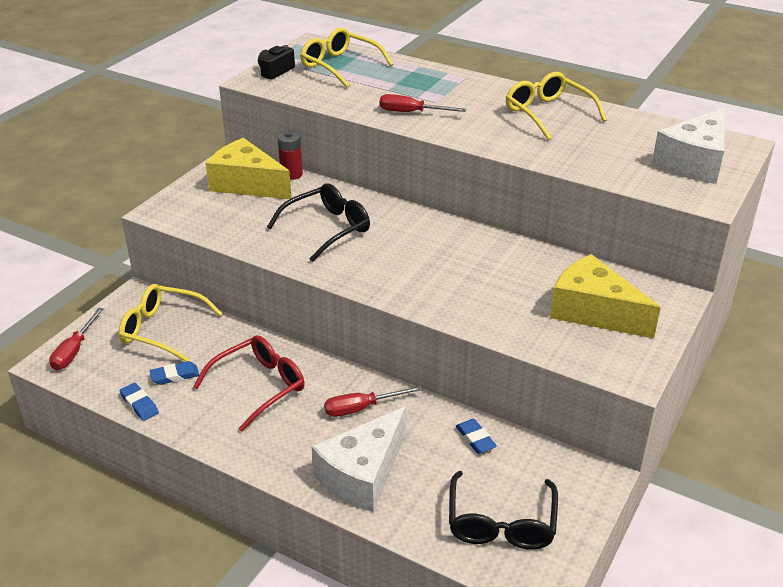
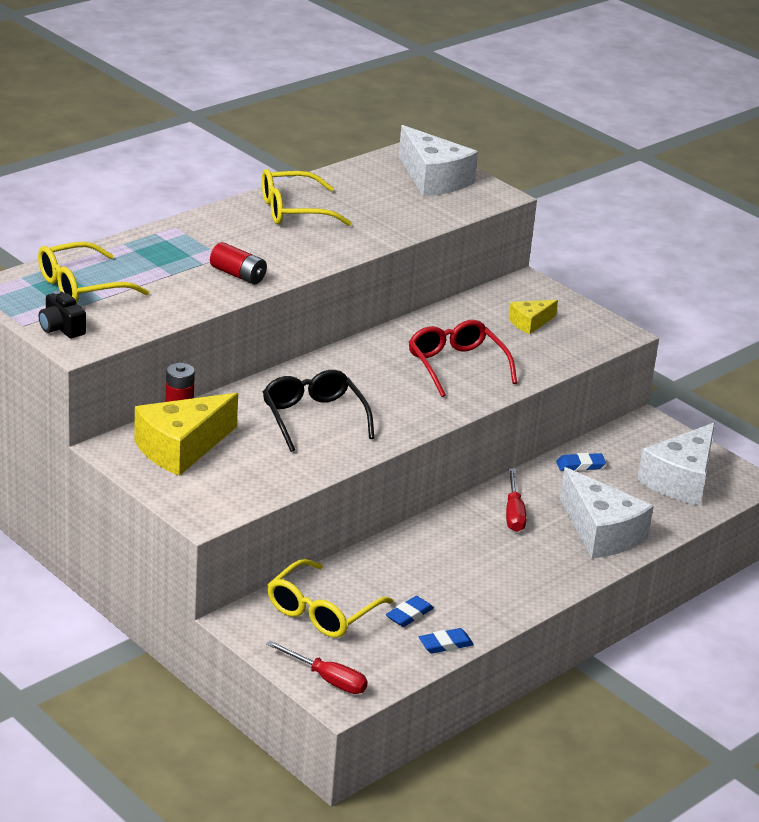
camera: 75 degrees left, 5 degrees down
blue eraser [150,361,199,385] -> blue eraser turned 45 degrees clockwise [386,596,434,627]
red glasses [193,335,305,432] -> red glasses moved to [409,320,517,397]
red screwdriver [379,94,466,112] -> red battery [210,242,267,285]
black glasses [449,471,558,550] -> white cheese [637,423,715,506]
yellow cheese [550,254,661,339] -> yellow cheese [509,300,558,335], size x0.52

